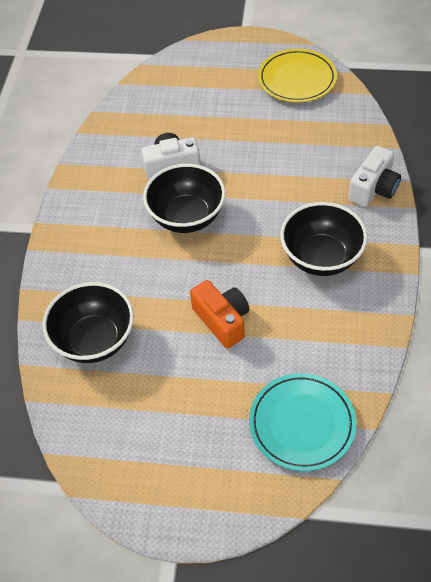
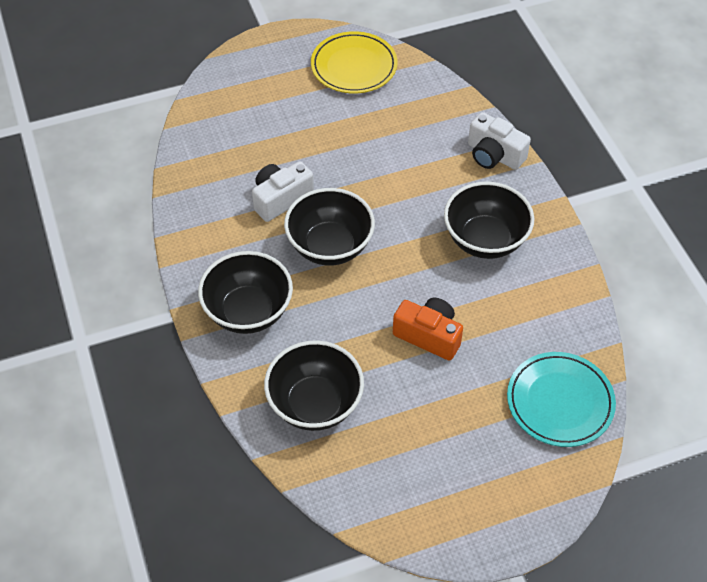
camera: 30 degrees left, 0 degrees up
white camera [348,146,401,207] -> white camera turned 120 degrees clockwise [468,112,531,170]
none -> black bowl [198,251,293,334]

